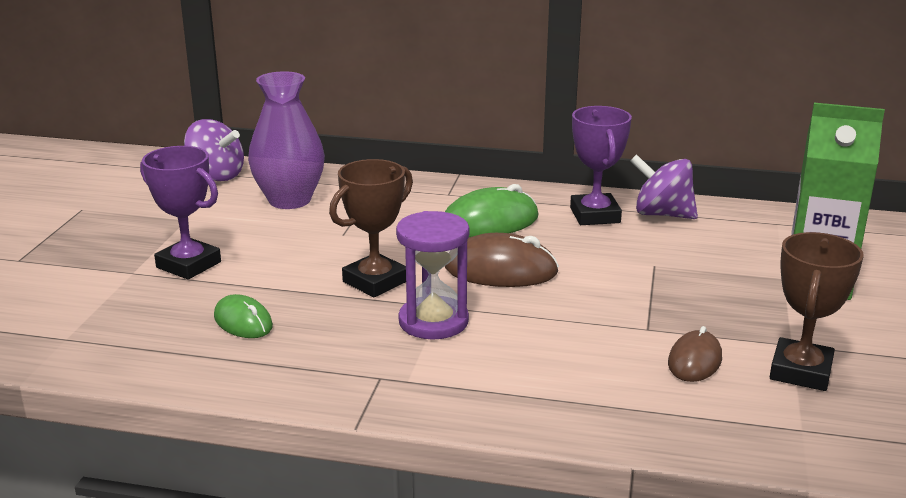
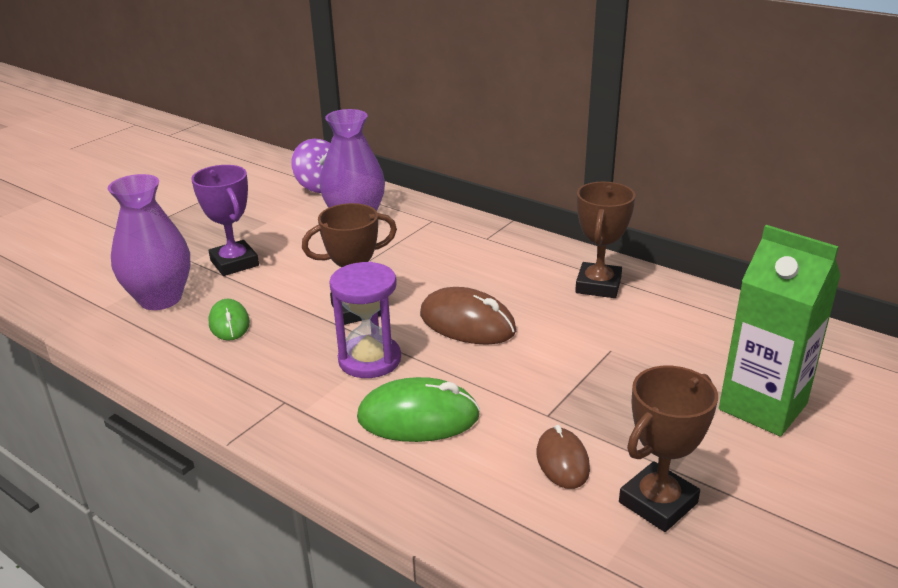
camera: 25 degrees right, 5 degrees up
green mouse [445,184,538,237] -> green mouse moved to [357,377,480,442]
purple trophy [570,106,632,225] -> brown trophy [575,182,635,298]
purple spinning top [630,154,698,219] -> none
brown mouse [668,326,722,382] -> brown mouse turned 60 degrees counterclockwise [537,425,590,489]
none -> purple vase [108,174,190,310]

